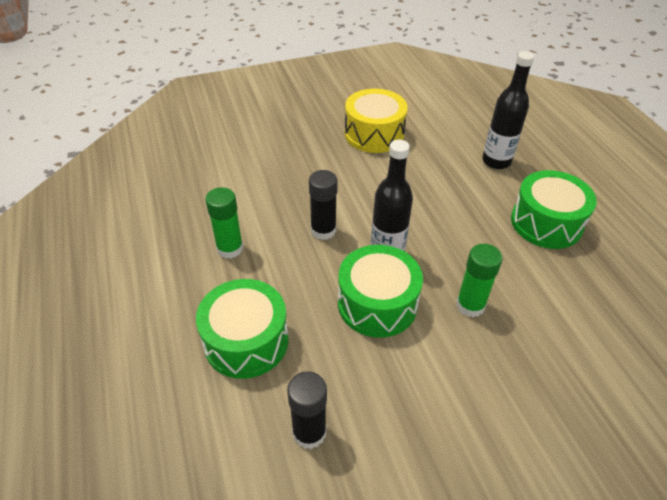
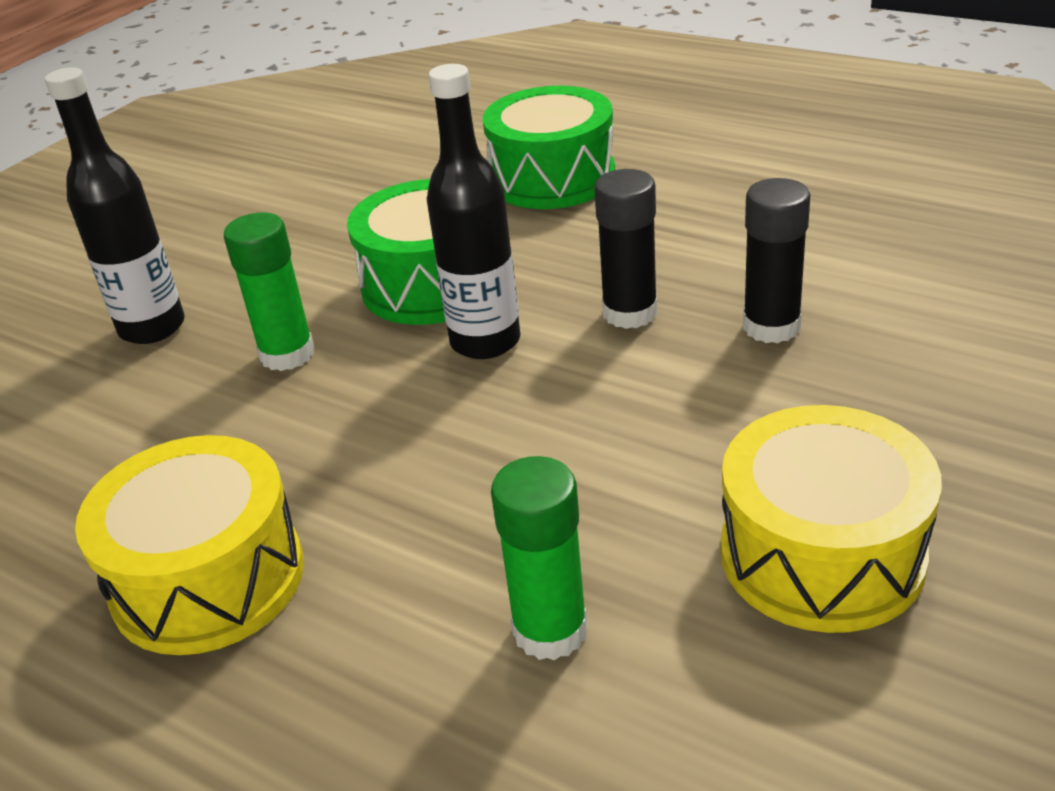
camera: 145 degrees right, 10 degrees down
green glue stick [205,187,243,259] -> green glue stick moved to [491,456,588,660]
black glue stick [287,371,327,449] -> black glue stick moved to [743,178,810,343]
black bottle [482,51,535,169] -> black bottle moved to [45,67,185,344]
green drum [511,170,597,249] -> yellow drum [75,435,304,655]

